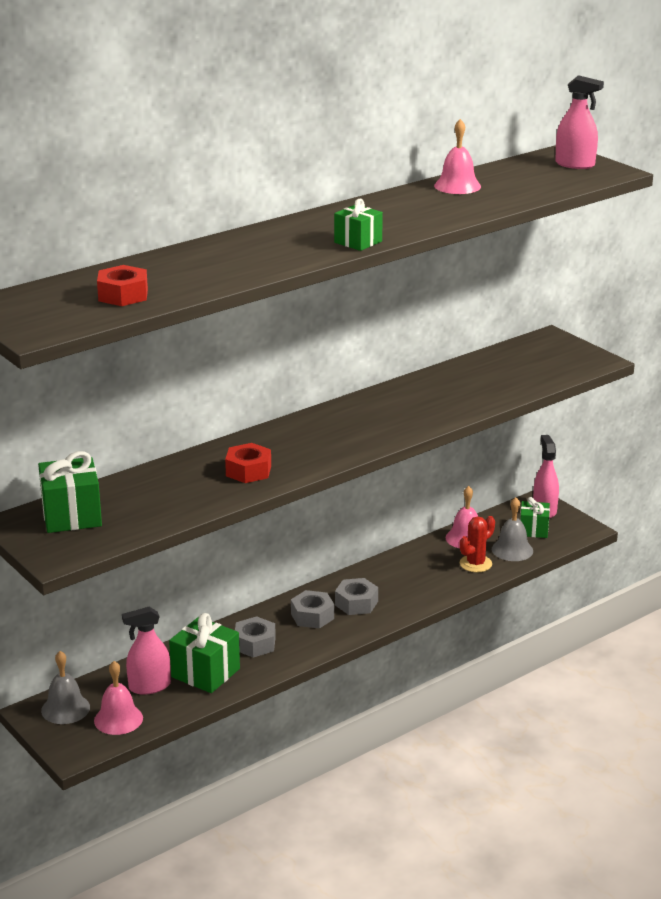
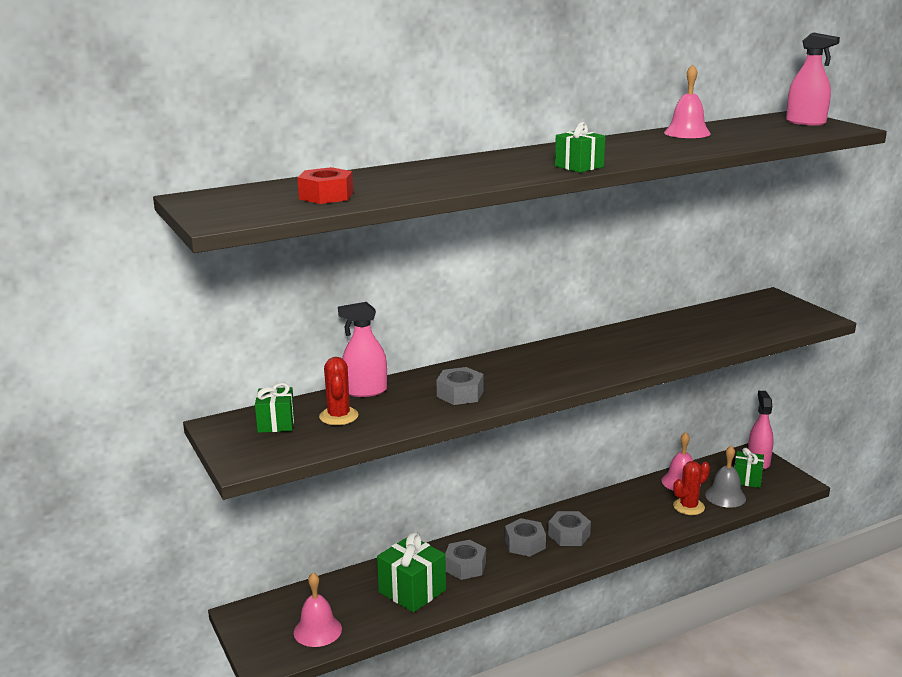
camera: 10 degrees right, 5 degrees down
green gift [38,451,102,533] -> green gift [255,383,295,433], size x0.64
grey bell [41,651,90,724] -> none
pink spray bottle [122,607,171,695] -> pink spray bottle moved to [338,302,387,397]
red nut [225,443,271,483] -> grey nut [437,367,484,405]
none -> red cactus [319,357,358,425]

